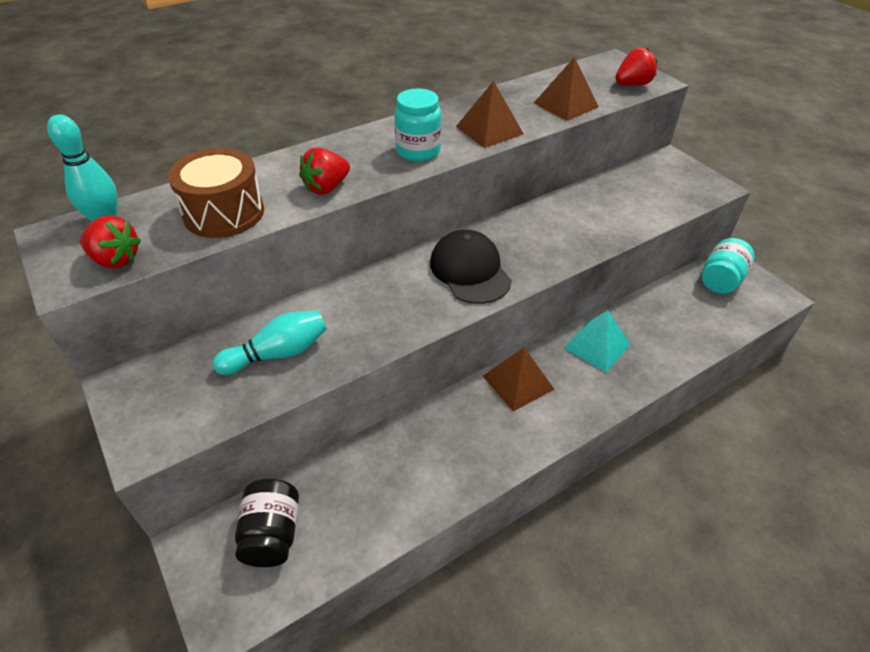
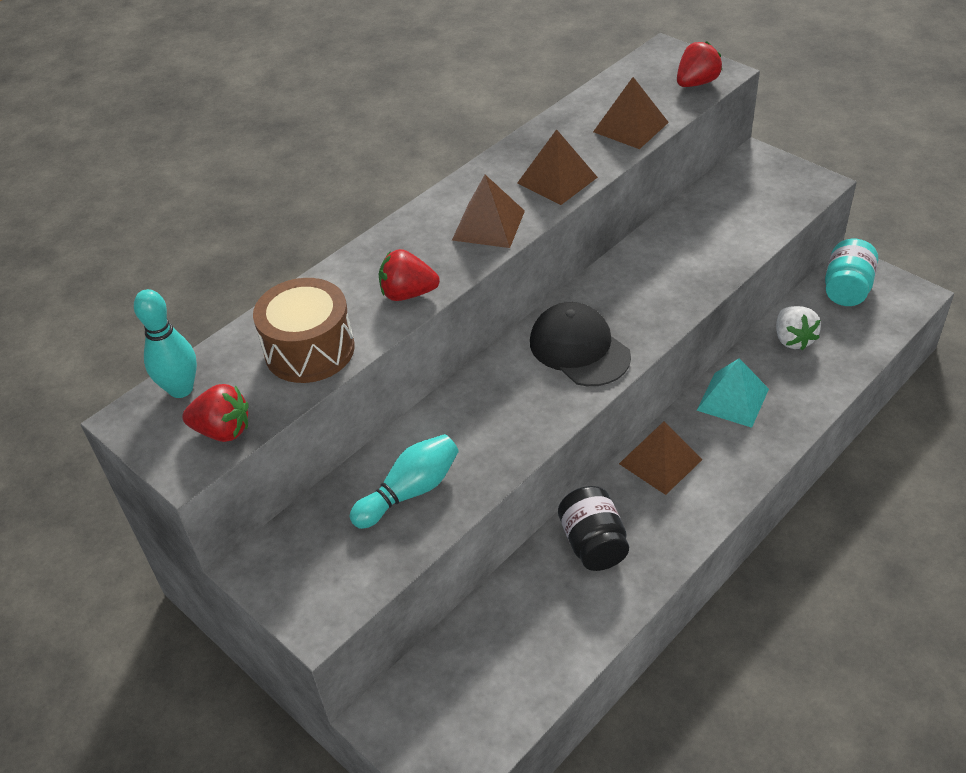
camera: 10 degrees left, 0 degrees up
black jar [235,478,299,567] -> black jar moved to [558,486,629,571]
red strawberry [299,147,350,195] -> red strawberry turned 60 degrees clockwise [379,249,440,301]
turquoise jar [394,88,441,162] -> brown pyramid [452,175,525,248]
none -> white strawberry [776,306,821,350]

